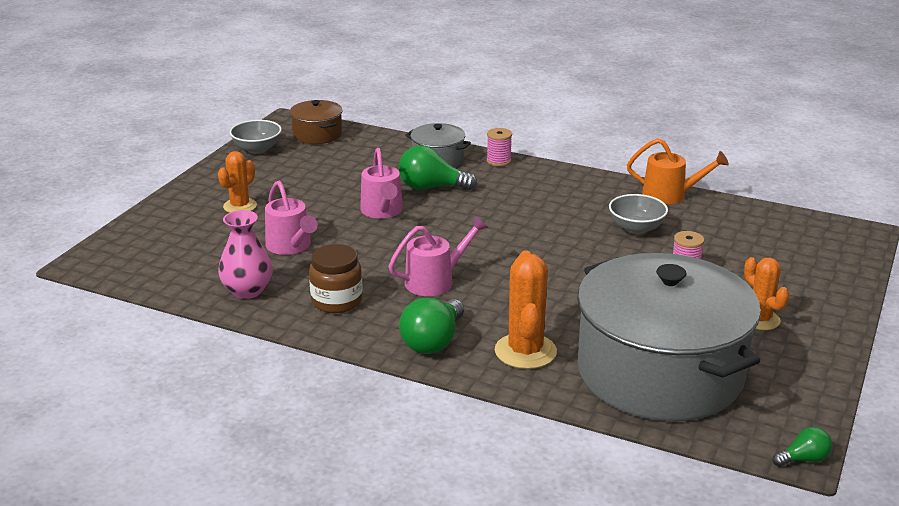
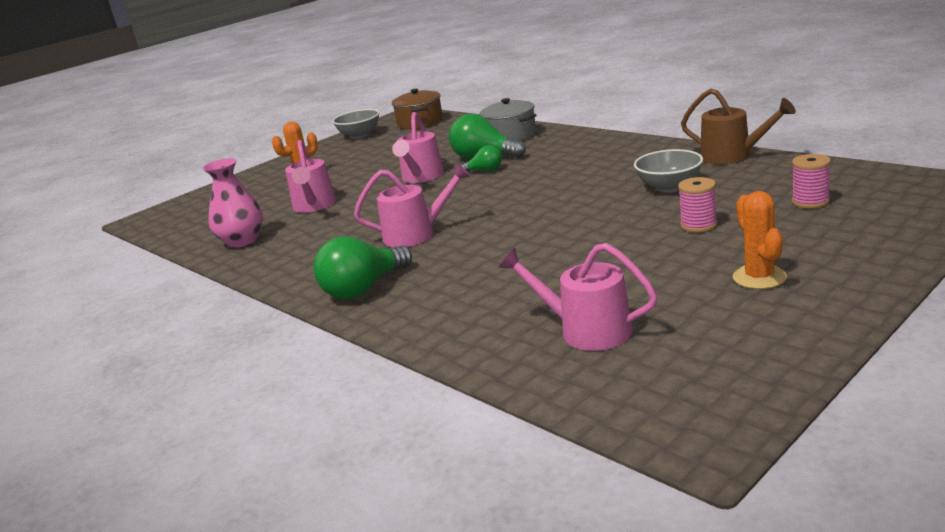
camera: 25 degrees right, 5 degrees down
brown jar [309,244,363,313] -> none
pink spool [487,128,512,167] -> pink spool moved to [792,154,831,208]
orange cactus [495,251,557,369] -> none
grey pot [577,253,761,421] -> pink watering can [498,243,658,351]
orange watering can [627,138,729,204] -> brown watering can [681,88,796,165]
green light bulb [772,427,832,467] -> green light bulb moved to [460,145,502,172]

